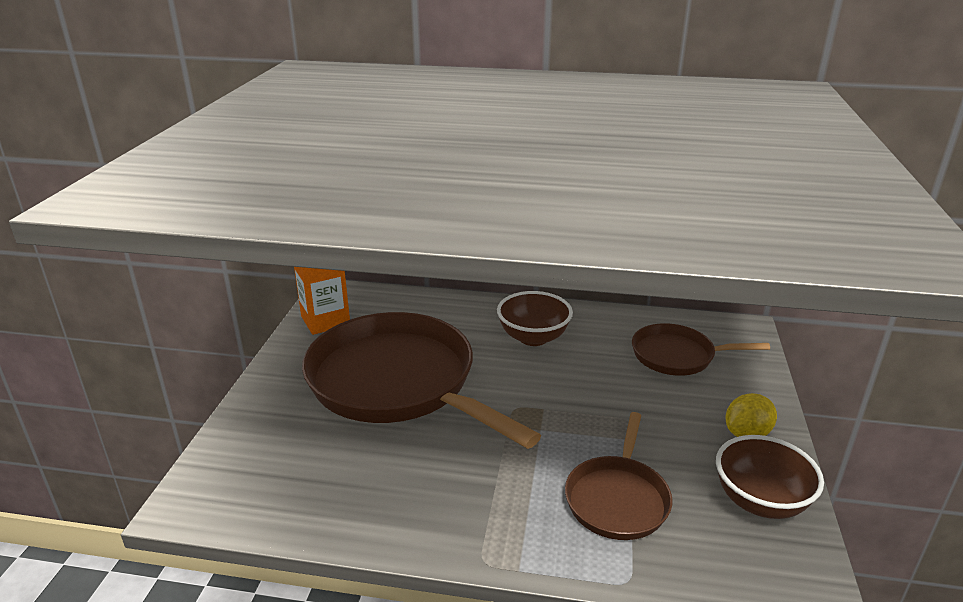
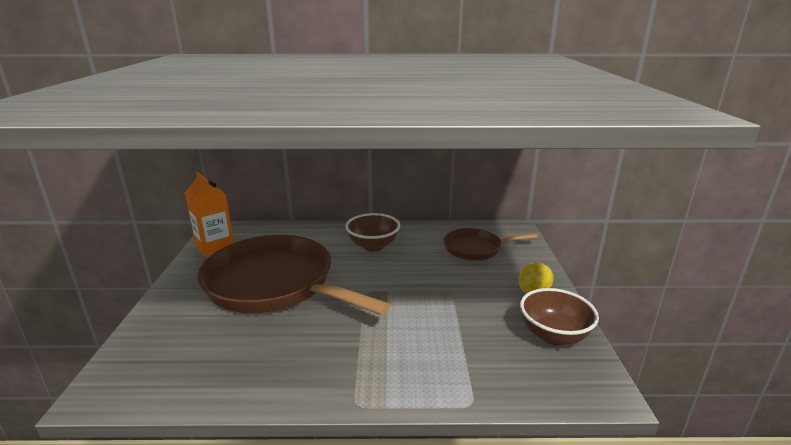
camera: 10 degrees left, 5 degrees down
brown pan [565,412,672,540] -> none

